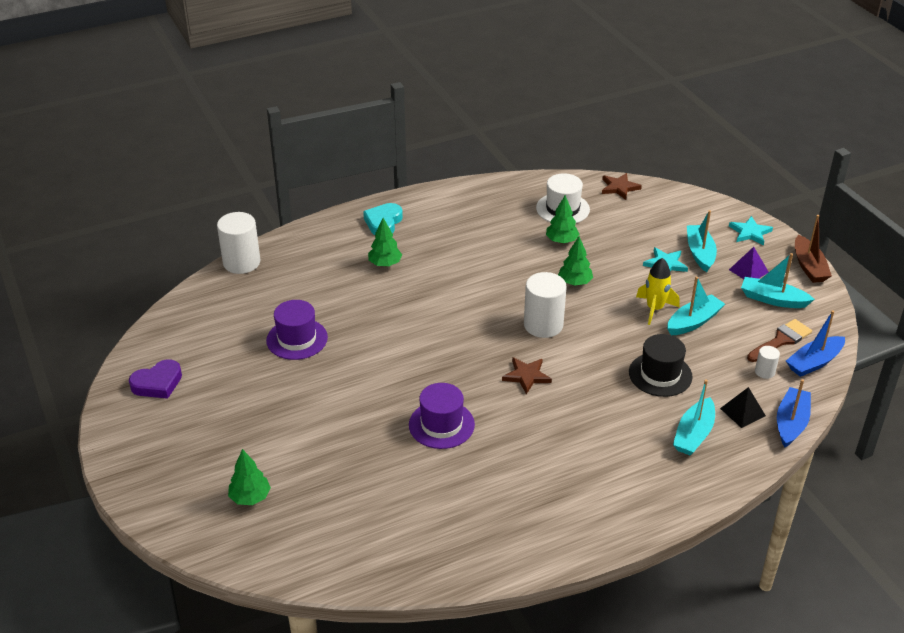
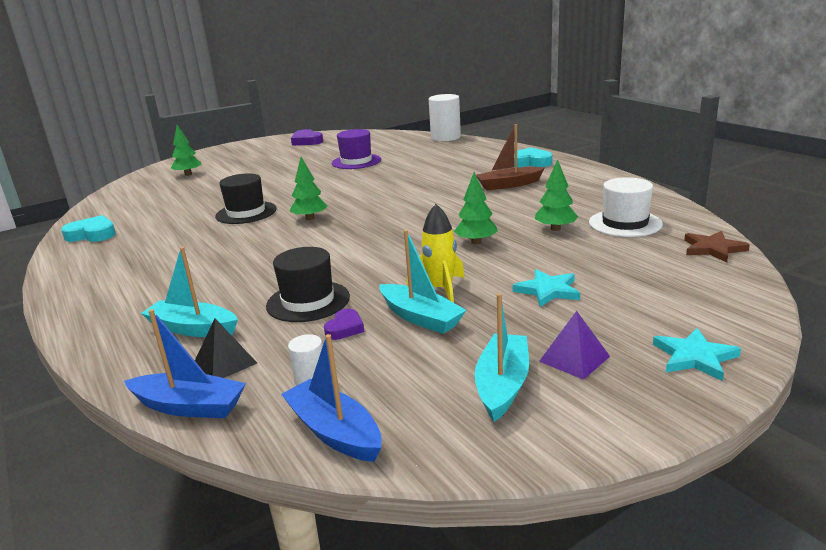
camera: 85 degrees right, 15 degrees down
green tree [368,218,402,267] -> green tree moved to [290,157,328,220]
purple hat [409,383,475,449] -> black hat [215,173,277,224]
brown star [502,357,552,394] -> none
white cylinder [524,272,567,338] -> none
turquoise boat [687,210,717,272] -> none
brown brush [747,319,812,362] -> none
brown boat [795,215,832,283] -> brown boat moved to [476,124,545,190]
none -> turquoise heart [61,215,116,242]
none -> purple heart [324,309,364,340]

